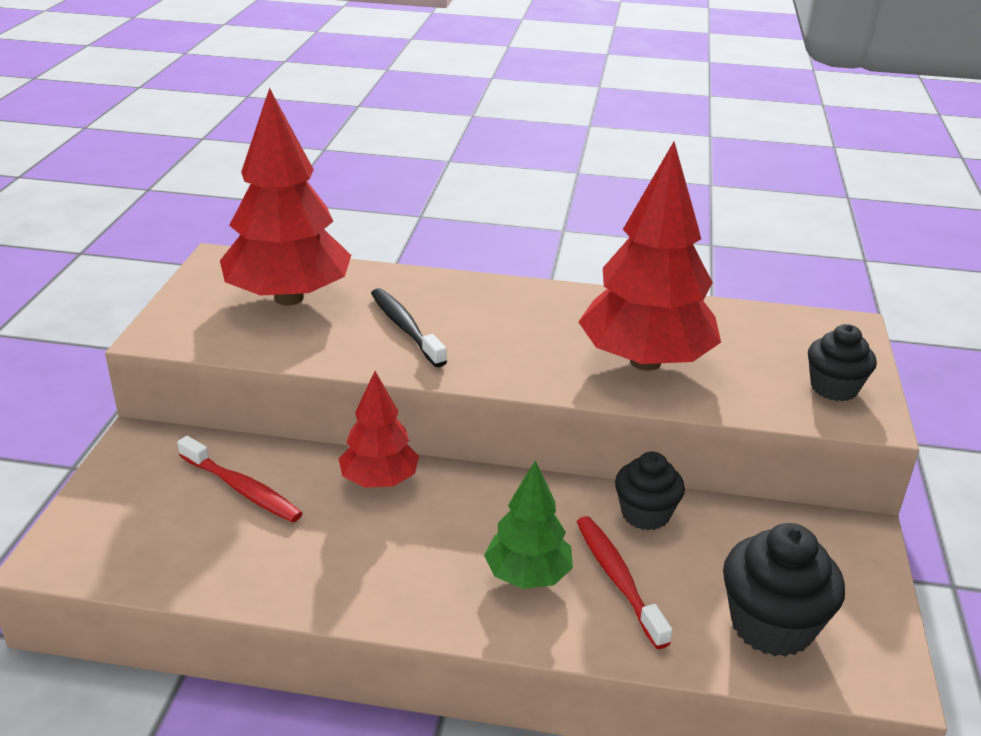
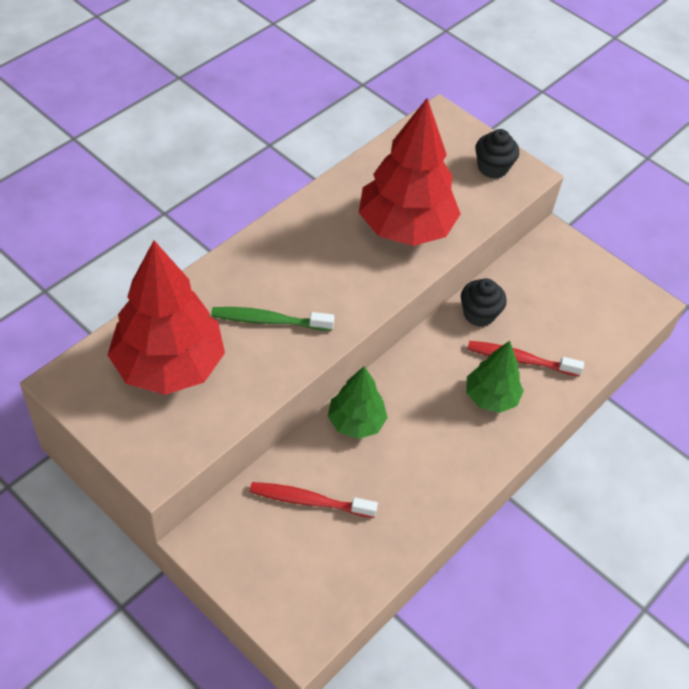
camera: 60 degrees left, 20 degrees up
red toothbrush [177,436,303,522] -> red toothbrush turned 150 degrees counterclockwise [250,482,378,518]
red tree [339,371,419,488] -> green tree [328,366,388,439]
black toothbrush [371,288,447,367] -> green toothbrush [211,307,334,331]
black cupcake [723,523,845,657] -> none

